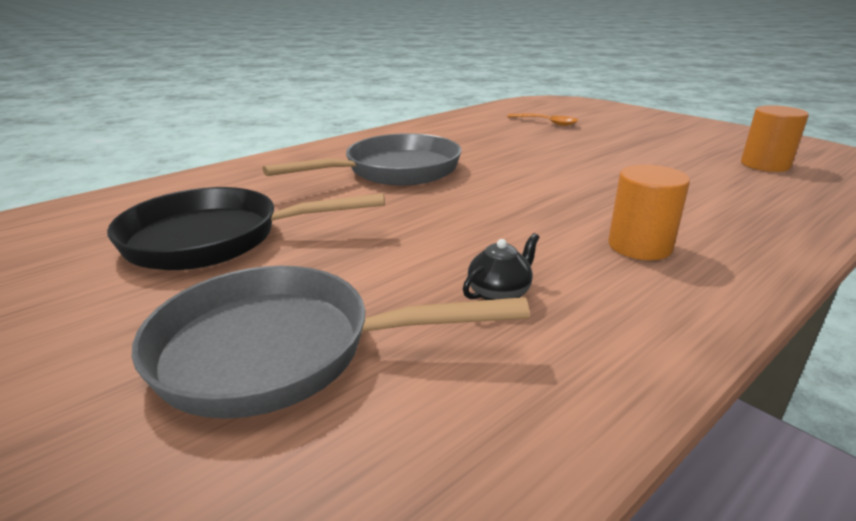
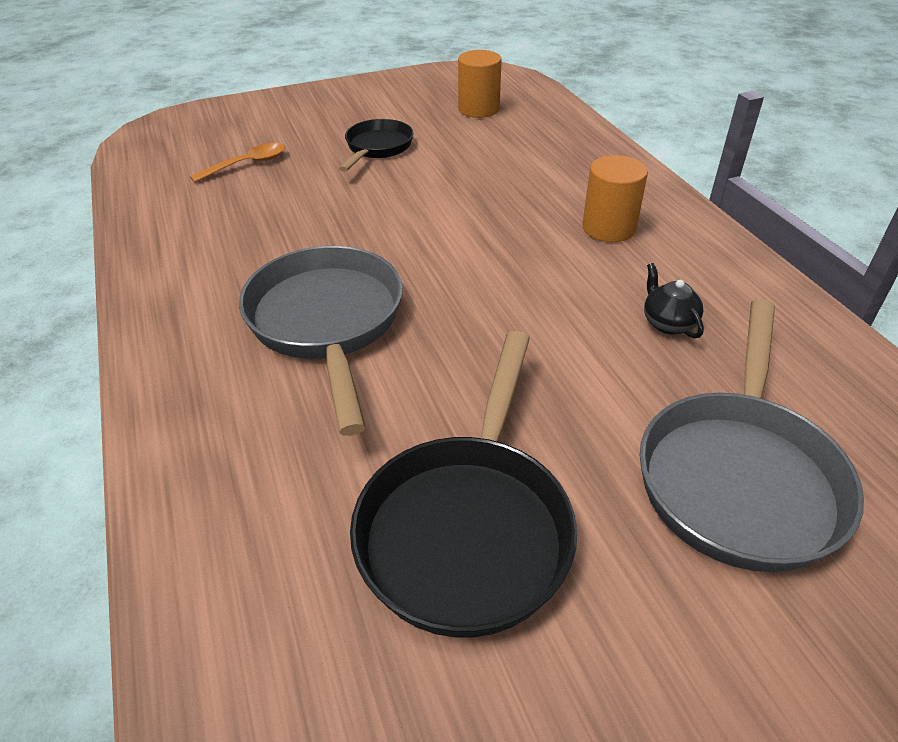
camera: 70 degrees left, 15 degrees up
none -> black pan [339,119,414,172]

